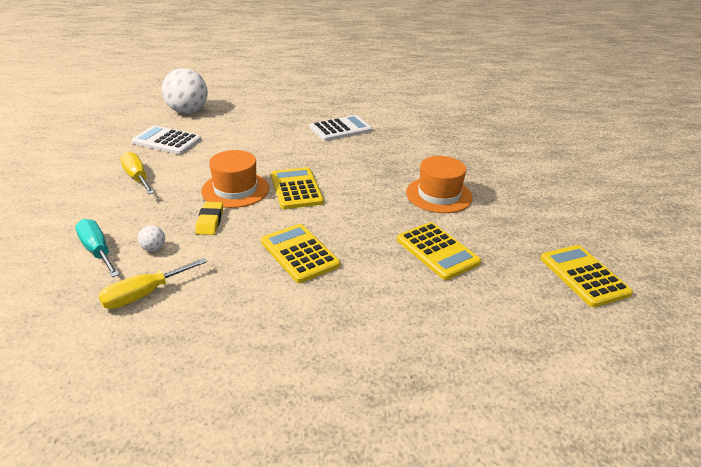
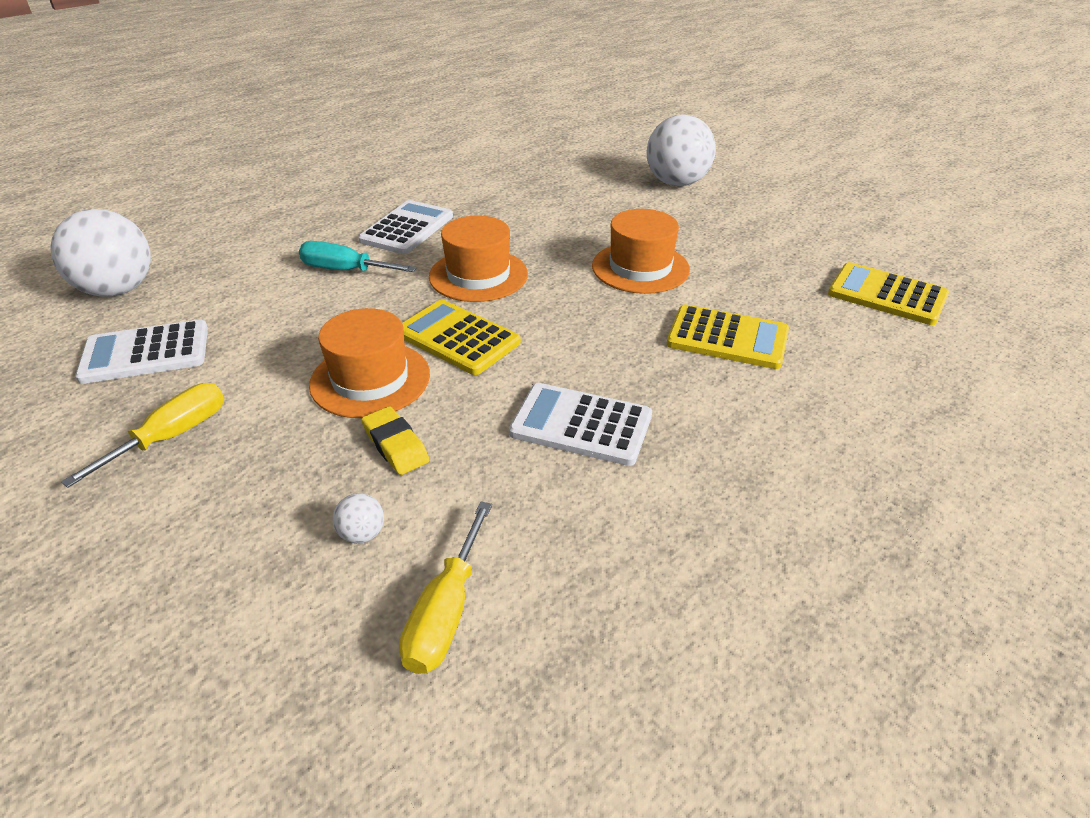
camera: 35 degrees left, 5 degrees up
turquoise screwdriver [75,219,120,277] -> turquoise screwdriver moved to [299,241,417,272]
yellow screwdriver [120,152,154,194] -> yellow screwdriver turned 105 degrees clockwise [61,383,224,488]
yellow calculator [261,224,340,283] -> white calculator [509,383,652,466]
none -> orange hat [429,216,528,302]
none -> white ball [647,114,716,187]

